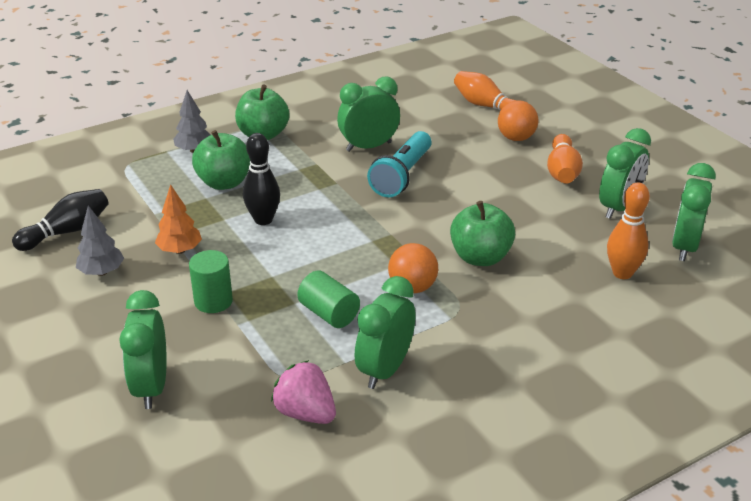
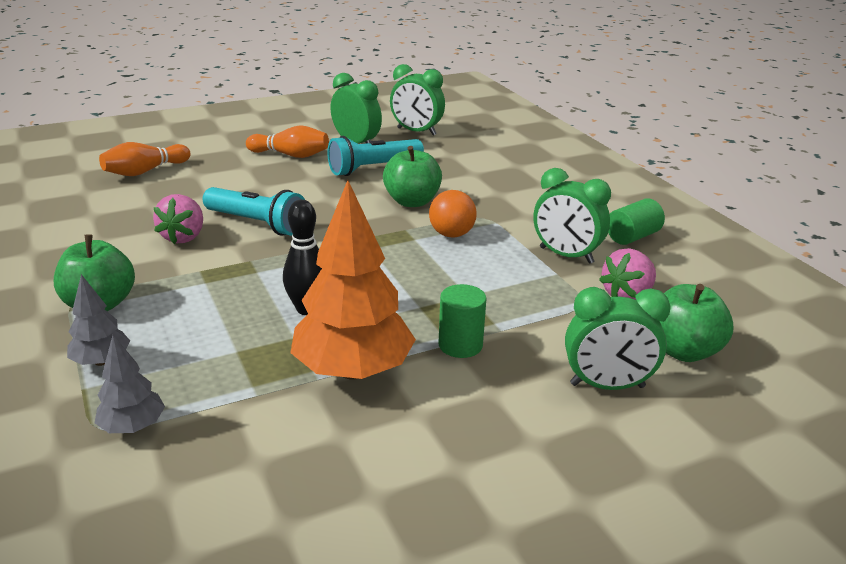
camera: 85 degrees left, 5 degrees down
black bowling pin [12,189,109,251] -> none
grey tree [76,205,124,276] -> grey tree moved to [95,335,165,433]
orange tree [155,184,202,254] -> orange tree [290,180,416,380], size x2.03
green apple [192,130,250,190] -> green apple moved to [660,284,733,362]
green cylinder [298,271,360,328] -> green cylinder moved to [608,198,665,245]
green clock [337,77,400,152] -> pink strawberry [153,194,203,244]
orange ball [498,100,538,141] -> none
orange bowling pin [607,183,650,279] -> none
none -> turquoise flashlight [327,136,424,176]

